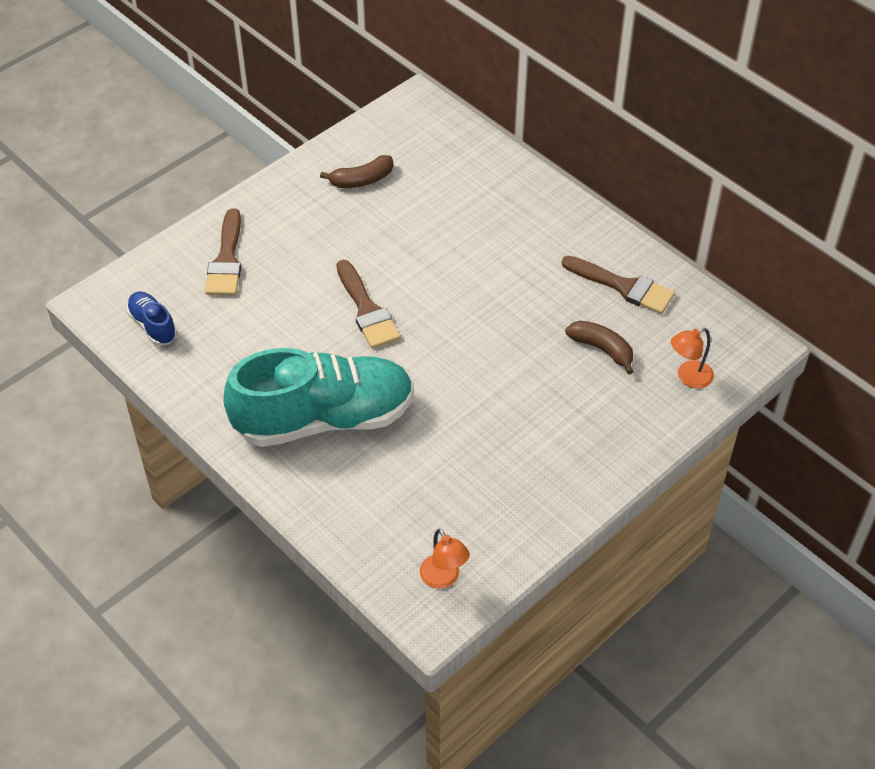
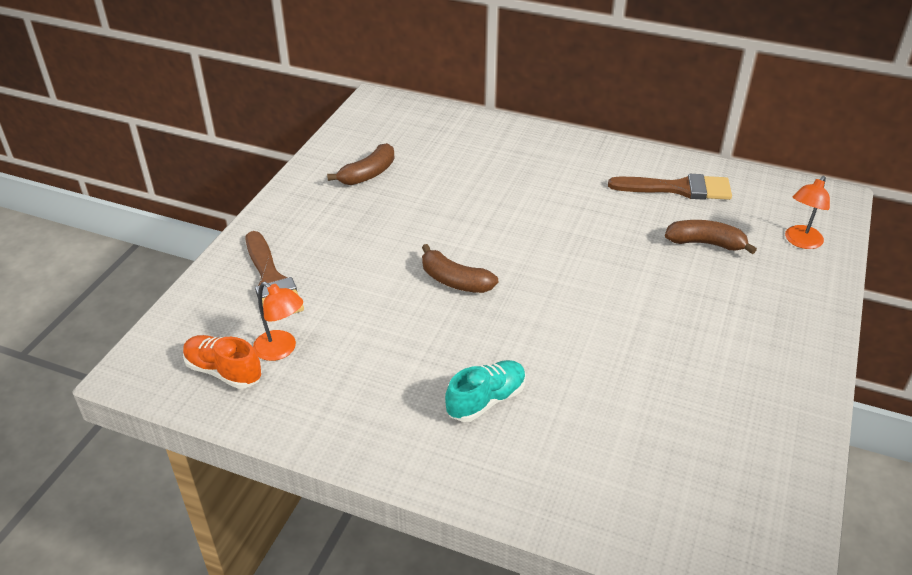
camera: 25 degrees left, 10 degrees down
blue shoe [126,292,177,345] -> orange shoe [183,335,262,389]
turquoise shoe [223,348,414,447] -> turquoise shoe [445,360,526,422], size x0.42
brown brush [336,260,401,349] -> brown banana [422,244,498,293]
orange lamp [420,529,470,589] -> orange lamp moved to [253,282,303,361]

